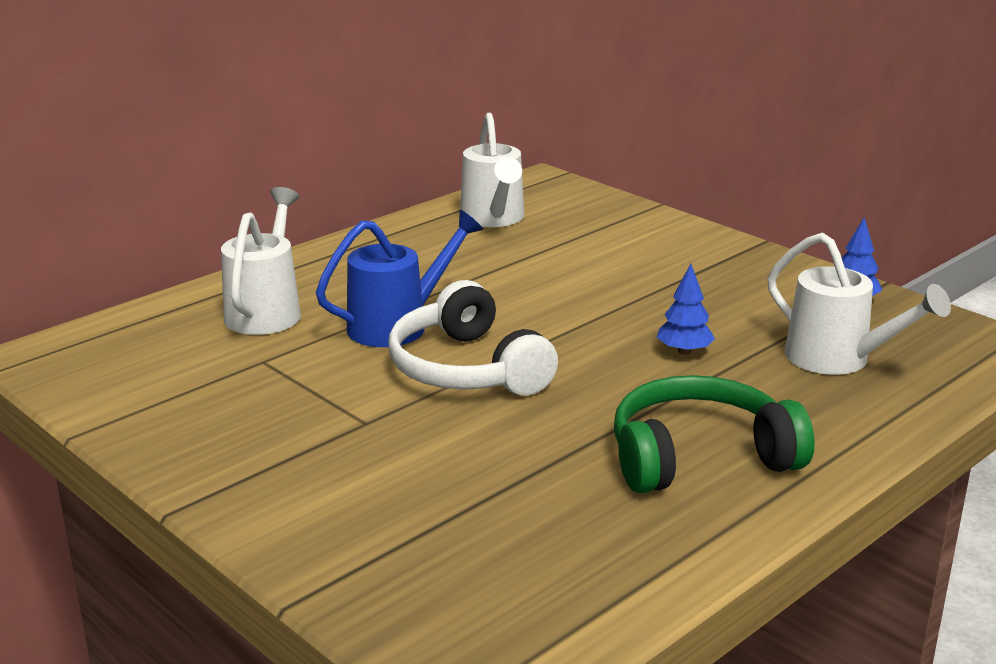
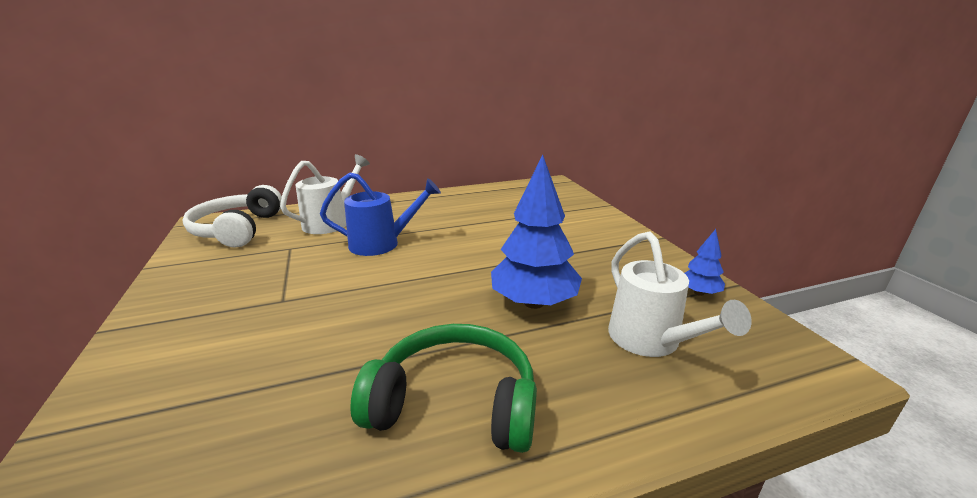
camera: 25 degrees right, 0 degrees up
white headphones [388,280,558,396] -> white headphones moved to [183,185,282,248]
white watering can [460,113,524,227] -> none
blue tree [657,264,715,355] -> blue tree [491,155,582,309], size x2.05

